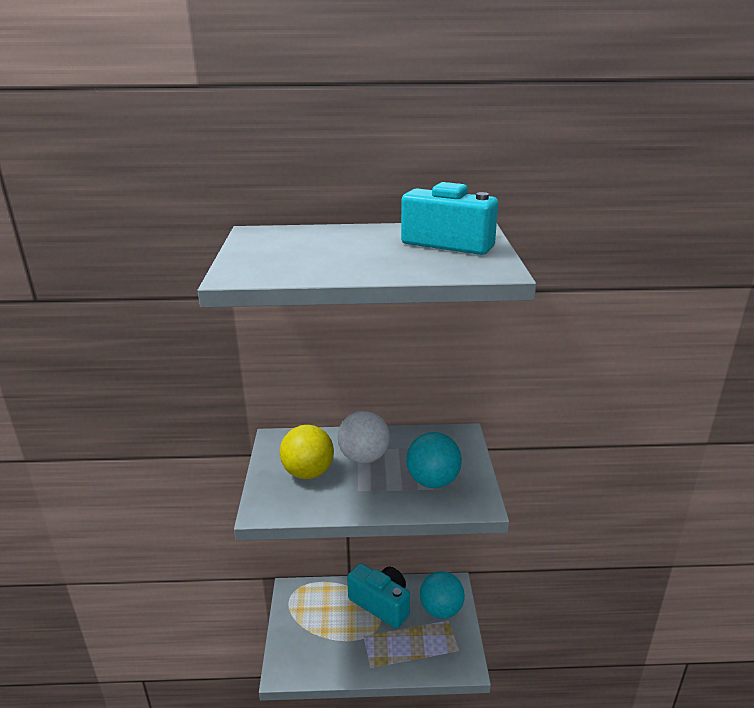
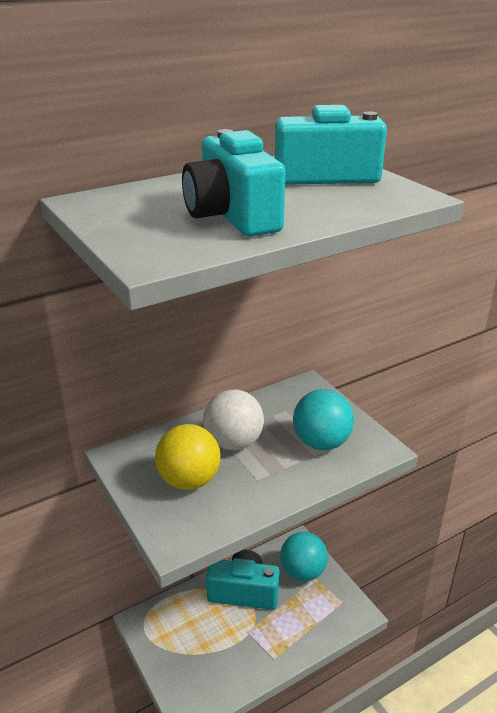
camera: 30 degrees left, 5 degrees up
none -> turquoise camera [182,129,285,237]

